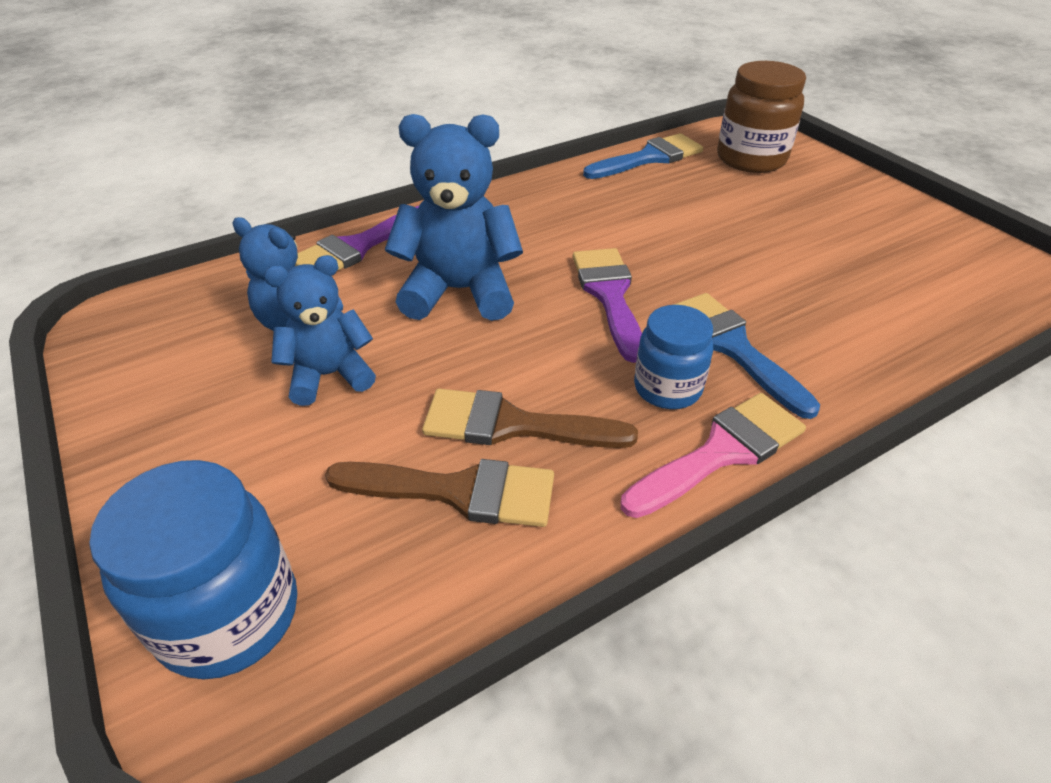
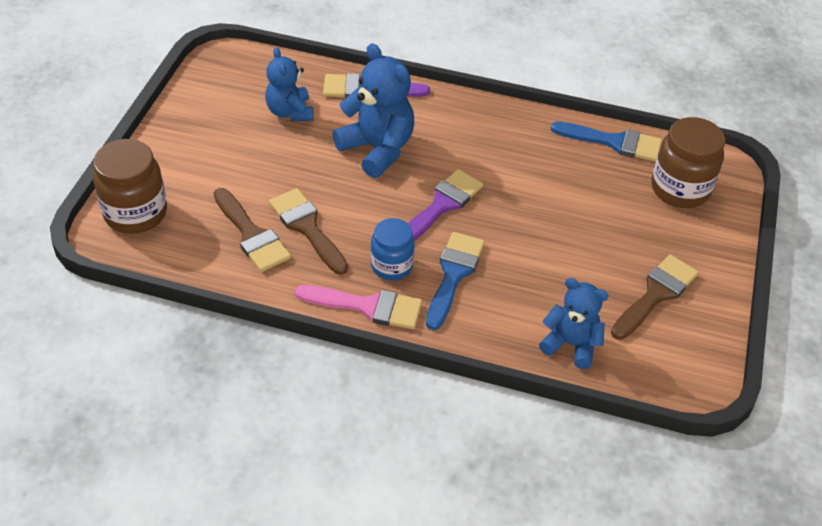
camera: 45 degrees right, 5 degrees up
blue jar [89,460,297,680] -> brown jar [93,139,167,234]
blue teddy bear [264,255,376,406] -> blue teddy bear moved to [539,278,609,369]
none -> brown brush [611,254,699,340]

